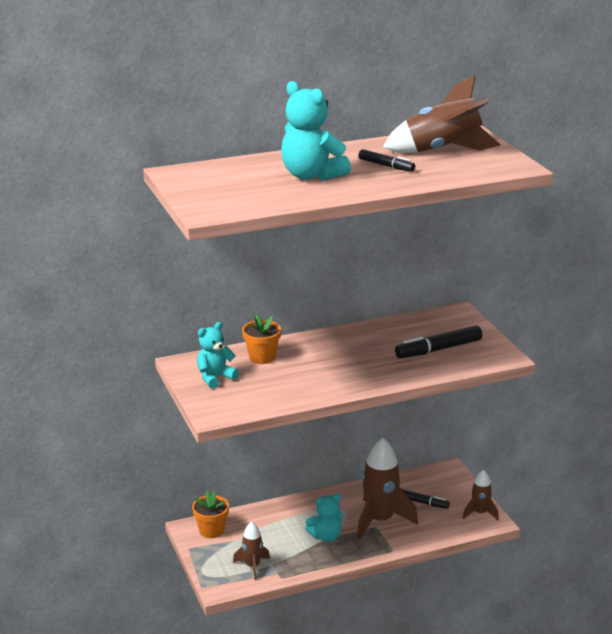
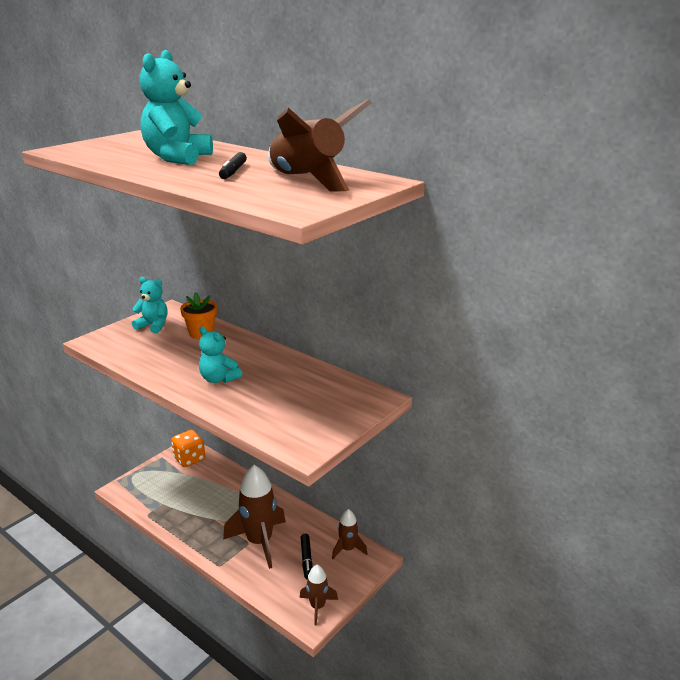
camera: 60 degrees right, 0 degrees up
orange flower pot [192,490,229,538] -> orange dice [171,430,205,467]
brown rocket [233,522,270,580] -> brown rocket moved to [332,509,367,559]
turquoise teddy bear [305,494,343,542] -> turquoise teddy bear moved to [199,326,242,383]
black marker [395,325,482,358] -> none

